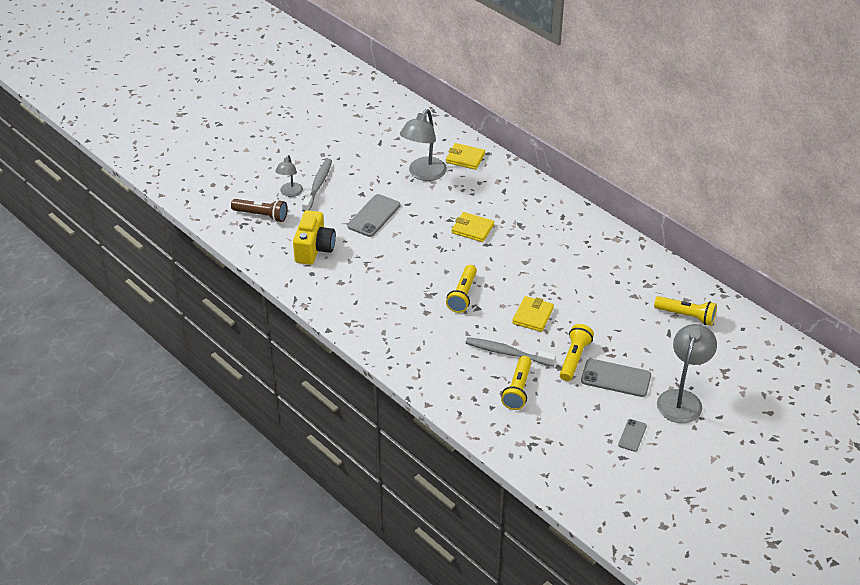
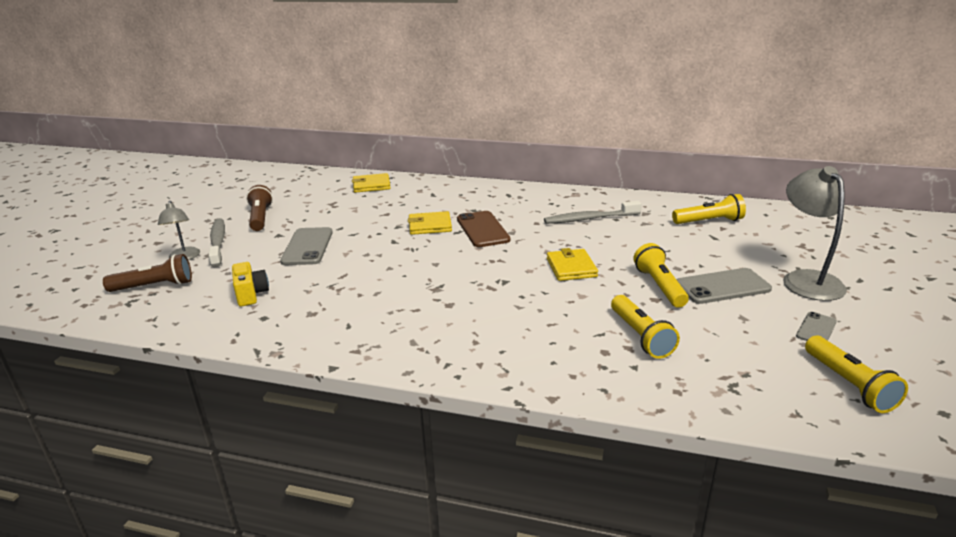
camera: 30 degrees left, 15 degrees down
yellow camera [293,210,336,265] -> yellow camera [232,262,269,307], size x0.63
grey lamp [400,109,447,181] -> none
yellow flashlight [446,265,477,313] -> yellow flashlight moved to [805,336,908,413]
grey toothbrush [465,337,556,367] -> grey toothbrush moved to [544,201,642,224]
grey phone [618,419,647,452] -> grey phone turned 45 degrees clockwise [796,312,837,341]
none -> brown flashlight [246,185,273,231]
none -> brown phone [457,211,511,247]

